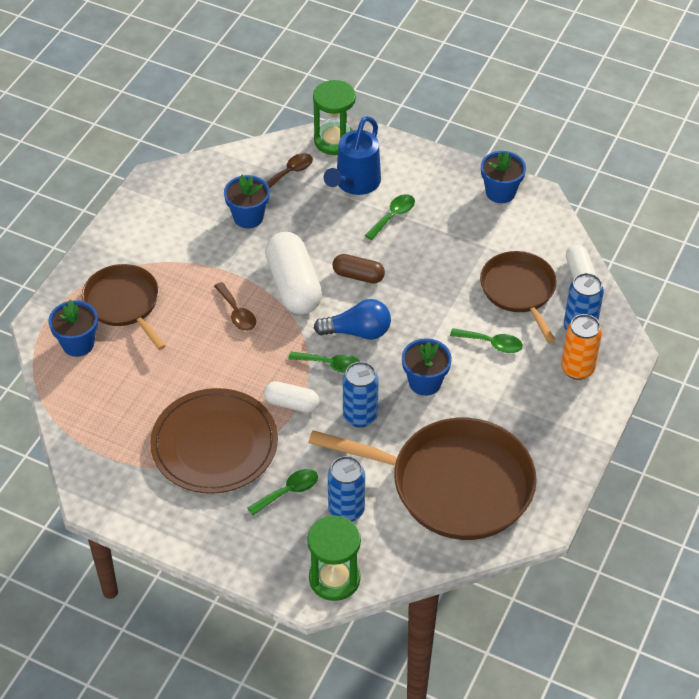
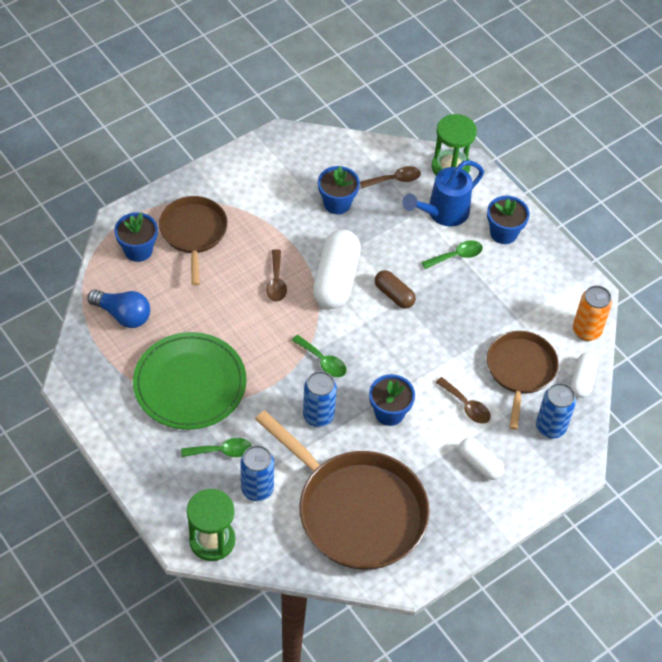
camera: 25 degrees right, 5 degrees up
brown plate [150,388,278,494] -> green plate [133,332,247,430]
white capsule [264,381,320,413] -> white capsule moved to [459,438,504,480]
blue light bulb [314,299,391,340] -> blue light bulb moved to [87,289,150,328]
green spoon [450,328,523,353] -> brown spoon [435,377,491,424]
blue flower pot [481,151,526,203] -> blue flower pot moved to [487,196,530,244]
orange can [561,314,602,380] -> orange can moved to [573,285,612,341]

